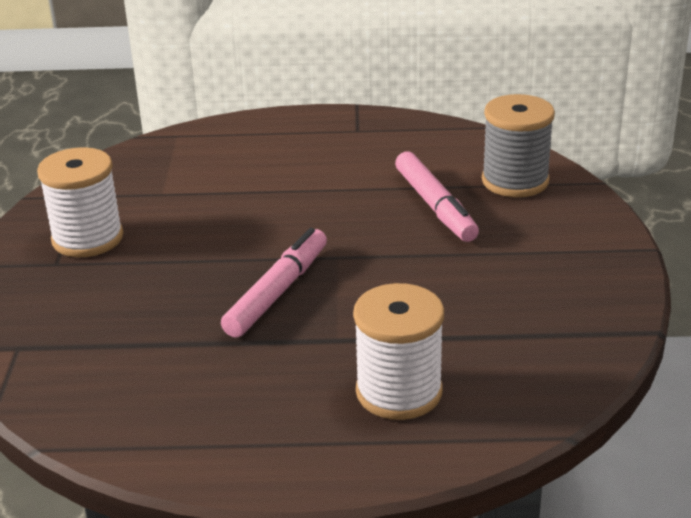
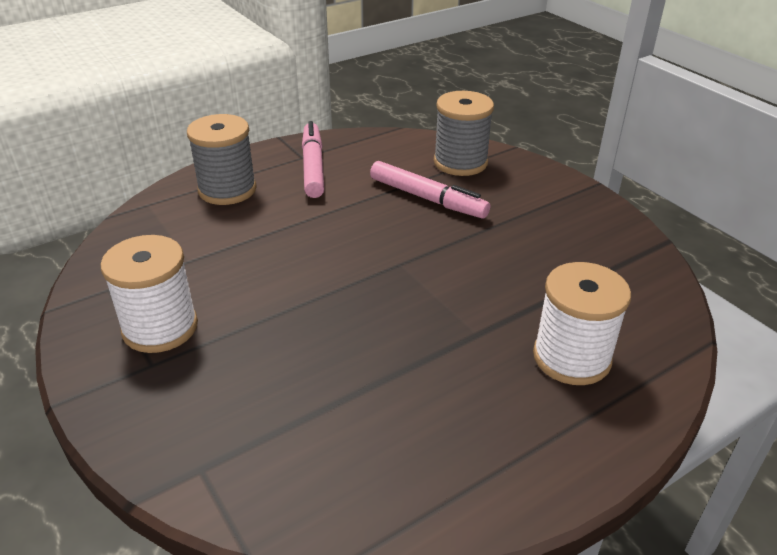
camera: 35 degrees left, 5 degrees up
pink marker [221,228,327,338] -> pink marker moved to [302,121,325,198]
none -> grey spool [187,114,257,205]

